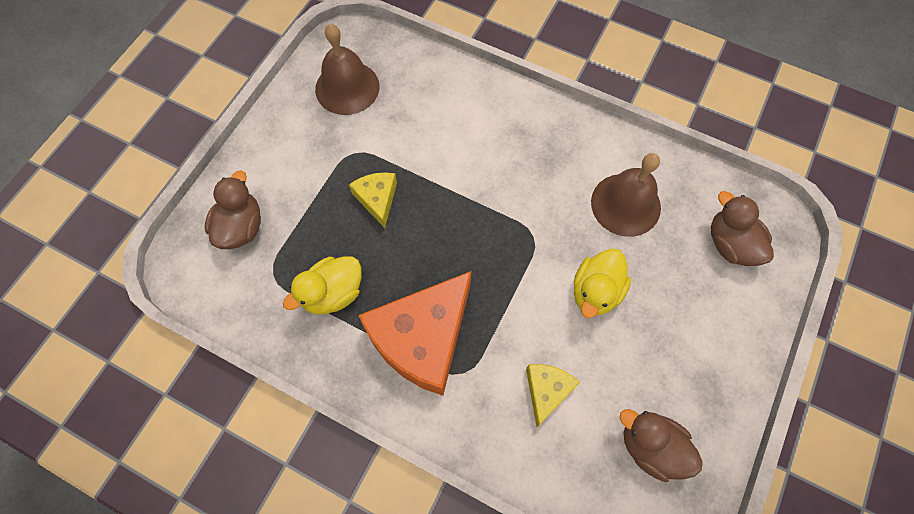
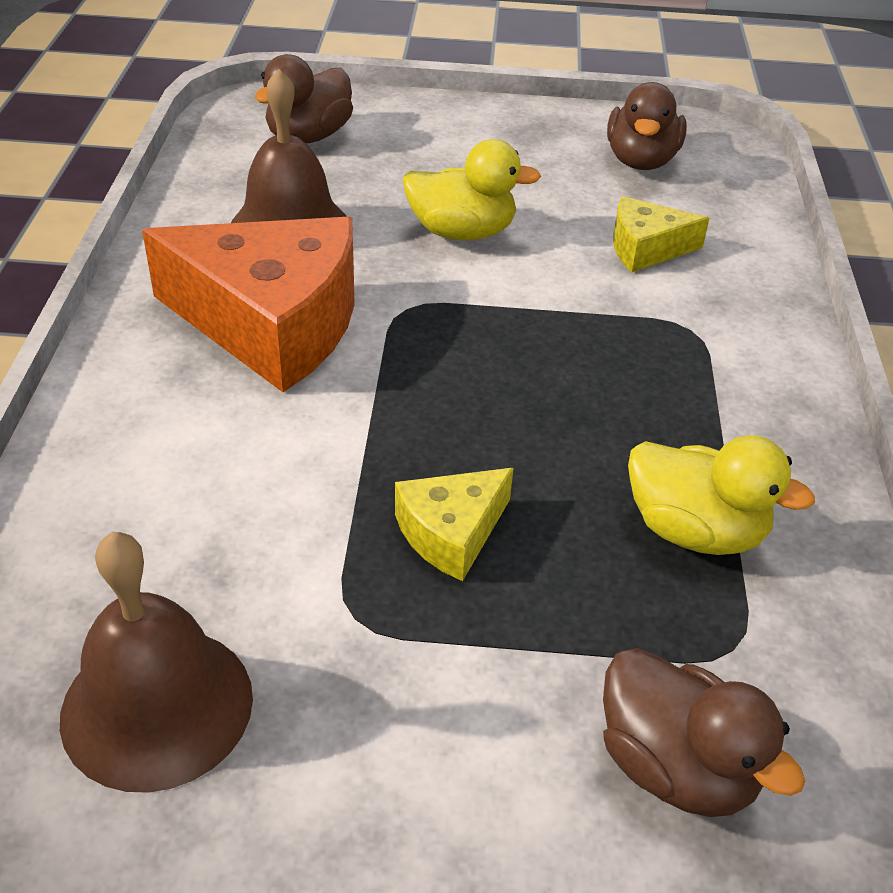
camera: 115 degrees left, 25 degrees down
brown duck [204,170,261,249] -> brown duck turned 120 degrees counterclockwise [603,648,805,817]
orange cheese [358,271,471,396] -> orange cheese moved to [142,217,354,392]

